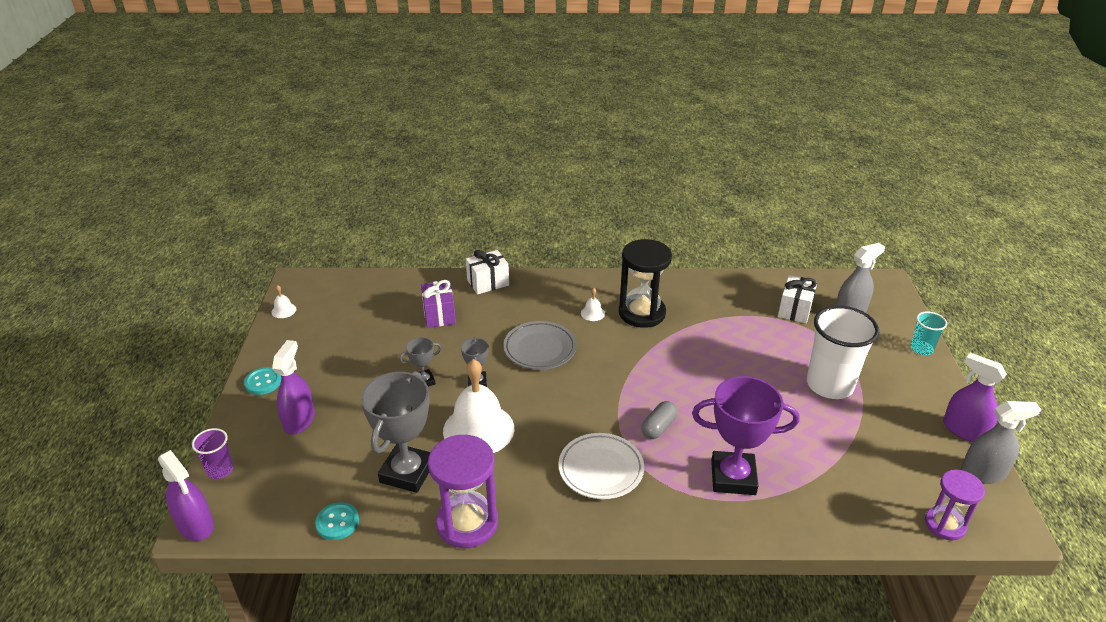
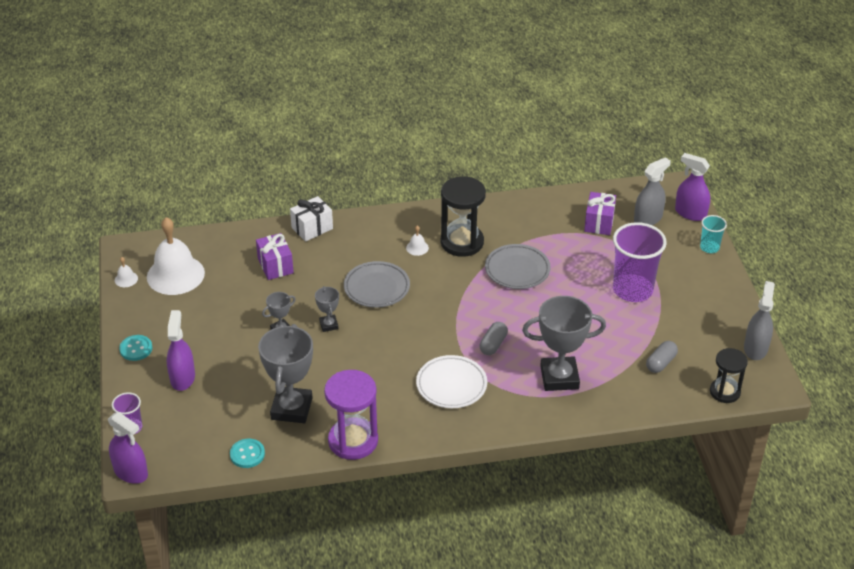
camera: 10 degrees left, 5 degrees up
white bell [443,359,514,453] -> white bell moved to [147,217,205,295]
purple trophy [692,376,799,495] -> grey trophy [522,296,606,391]
white gift [778,275,818,323] -> purple gift [584,192,616,235]
white cup [807,306,879,399] -> purple cup [613,222,667,302]
purple hourglass [925,470,985,540] -> black hourglass [710,348,748,403]
purple spray bottle [943,353,1007,442] -> purple spray bottle moved to [675,153,710,221]
grey spray bottle [961,401,1041,484] -> grey spray bottle turned 60 degrees counterclockwise [744,281,775,360]
none -> grey plate [485,244,551,289]
none -> grey capsule [646,341,678,373]

